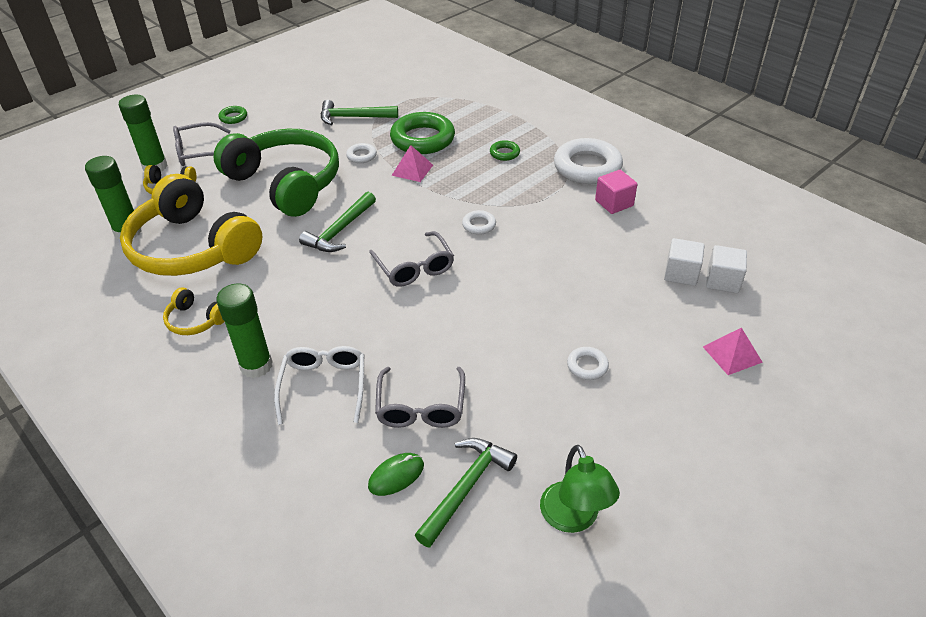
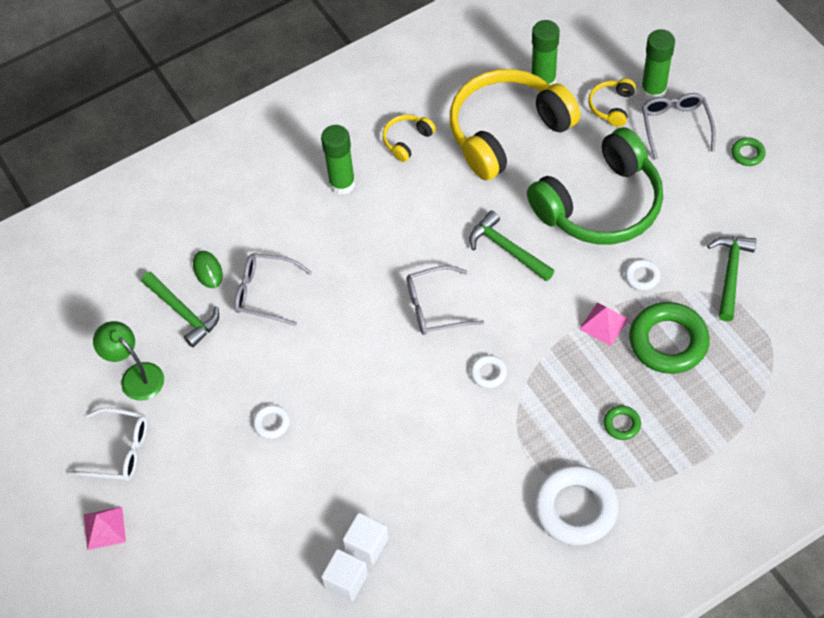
camera: 105 degrees right, 15 degrees up
white glasses [274,346,364,425] -> white glasses moved to [67,408,147,481]
green lamp [540,445,620,533] -> green lamp turned 45 degrees clockwise [93,321,164,401]
pink cube [595,170,637,214] -> none
pink pyramid [703,328,763,375] -> pink pyramid moved to [84,507,126,550]

